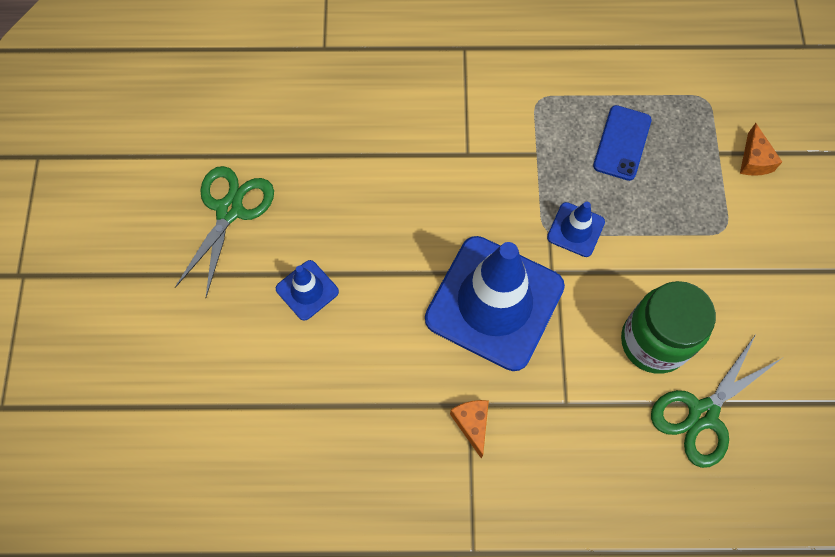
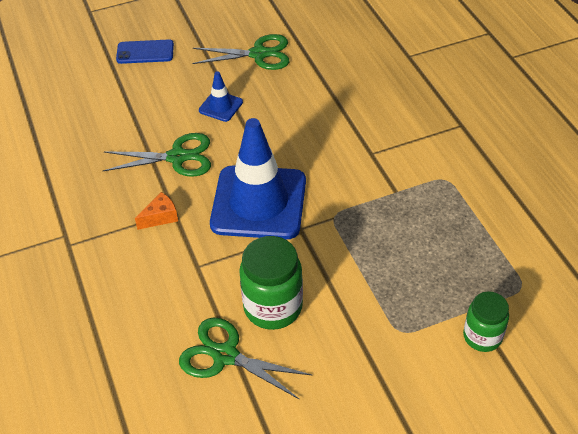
camera: 70 degrees right, 20 degrees down
blue traffic cone [547,202,605,257] -> none
blue phone [593,105,652,181] -> blue phone moved to [116,39,174,64]
orange cheese [740,123,782,176] -> green jar [463,291,509,352]
none -> green scissors [103,133,211,177]

